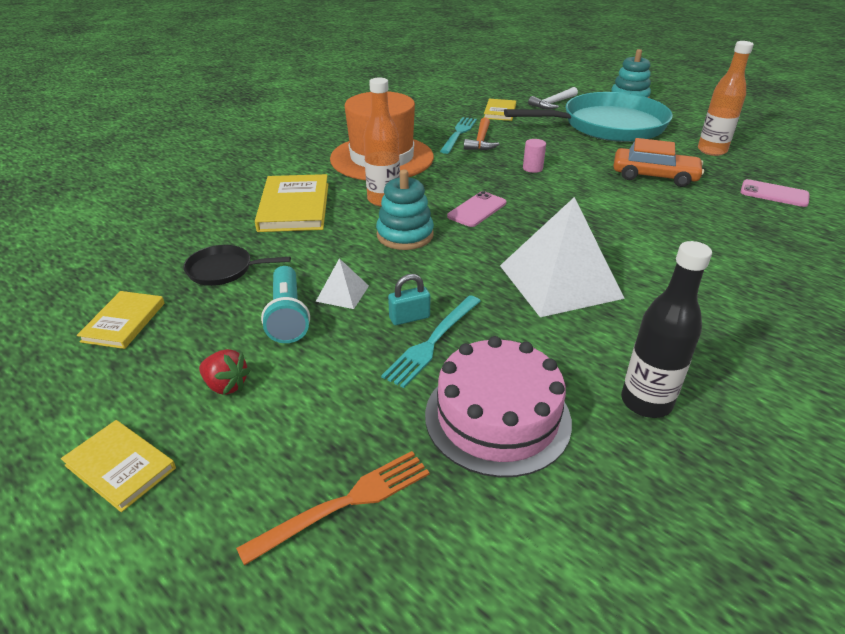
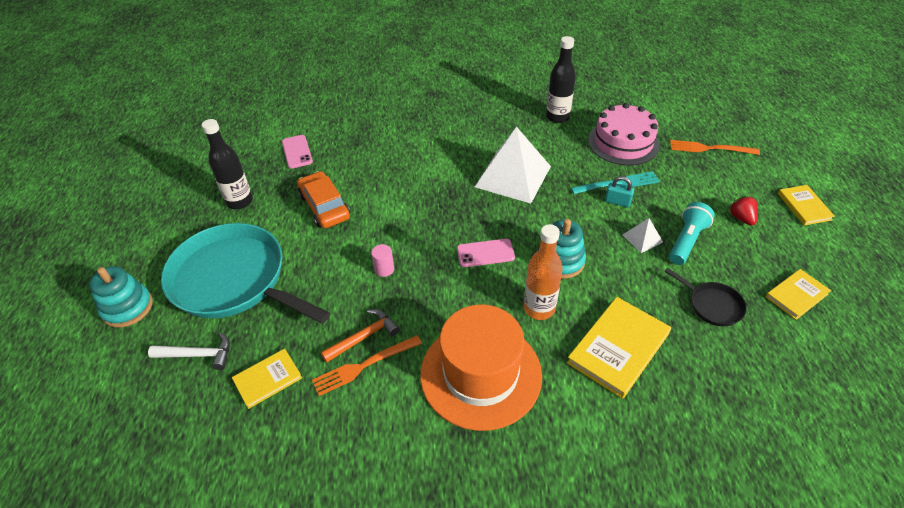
camera: 135 degrees left, 10 degrees up
turquoise fork [440,117,477,154] -> orange fork [312,335,422,396]
orange bottle [698,41,754,156] -> black bottle [202,119,253,209]

